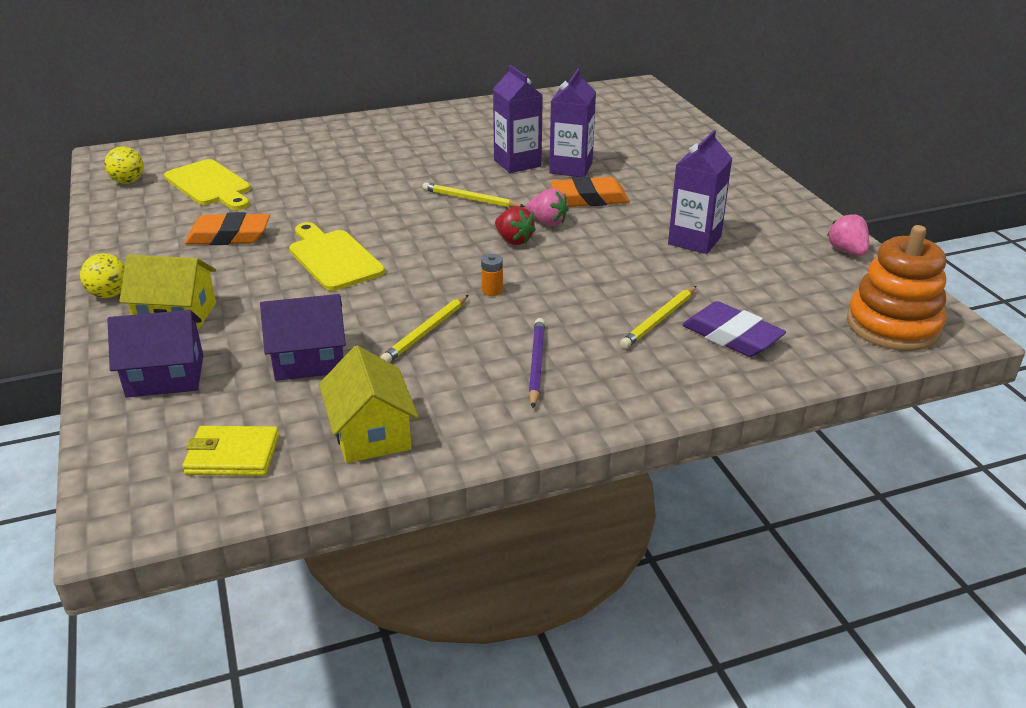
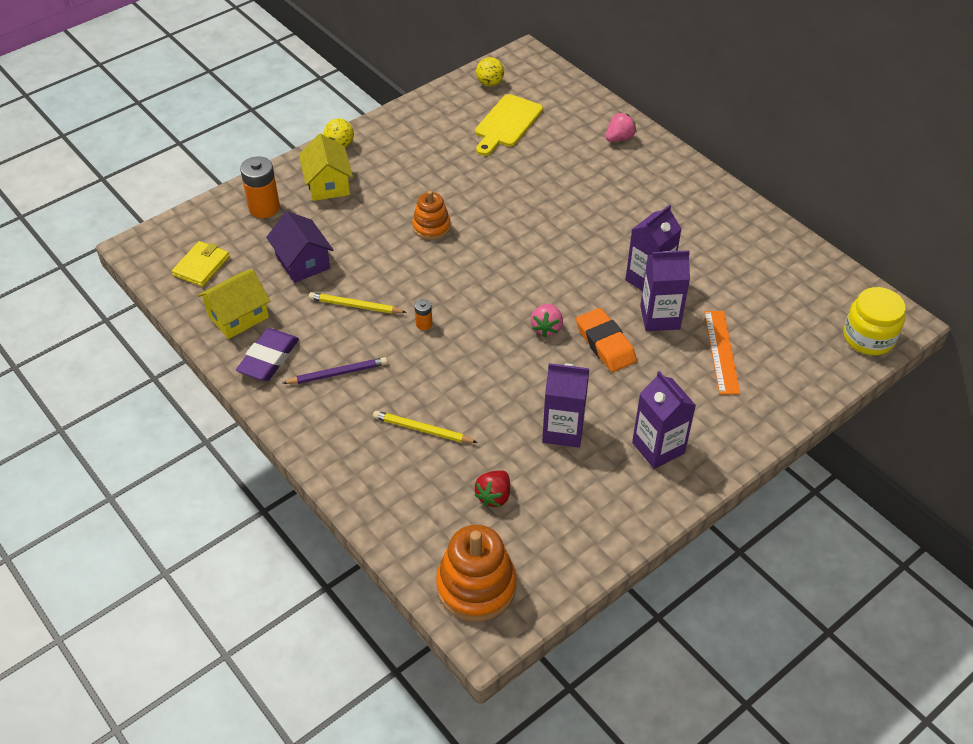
camera: 70 degrees right, 15 degrees up
purple house [107,310,203,398] -> orange battery [240,156,280,218]
yellow wallet [183,426,279,476] -> yellow wallet turned 45 degrees clockwise [172,241,230,287]
orange eraser [184,212,270,245] -> none
yellow cutting board [289,222,385,291] -> orange stacking toy [412,191,451,240]
yellow pencil [422,182,525,208] -> none
red strawberry [495,206,536,245] -> red strawberry moved to [475,470,510,507]
purple eraser [682,301,786,357] -> purple eraser moved to [236,328,299,381]
pink strawberry [827,213,869,256] -> pink strawberry moved to [606,113,636,142]
none -> purple carton [632,371,696,469]
none -> orange ruler [704,311,740,394]
none -> yellow jar [843,287,906,355]

